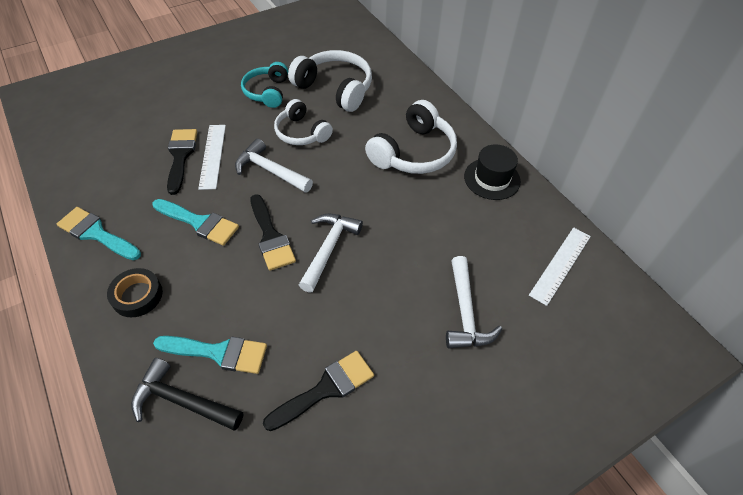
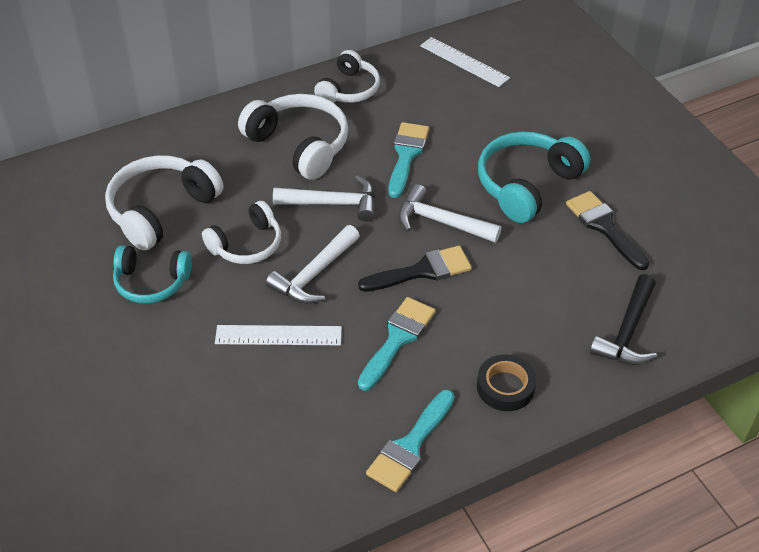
camera: 85 degrees left, 5 degrees down
turquoise brush [153,336,267,374] -> turquoise brush moved to [388,122,429,198]
black brush [167,129,197,195] -> none
white hammer [446,256,502,349] -> white hammer moved to [273,175,375,222]
black hat [464,144,521,200] -> white headphones [314,50,380,103]
none -> turquoise headphones [478,132,590,223]

